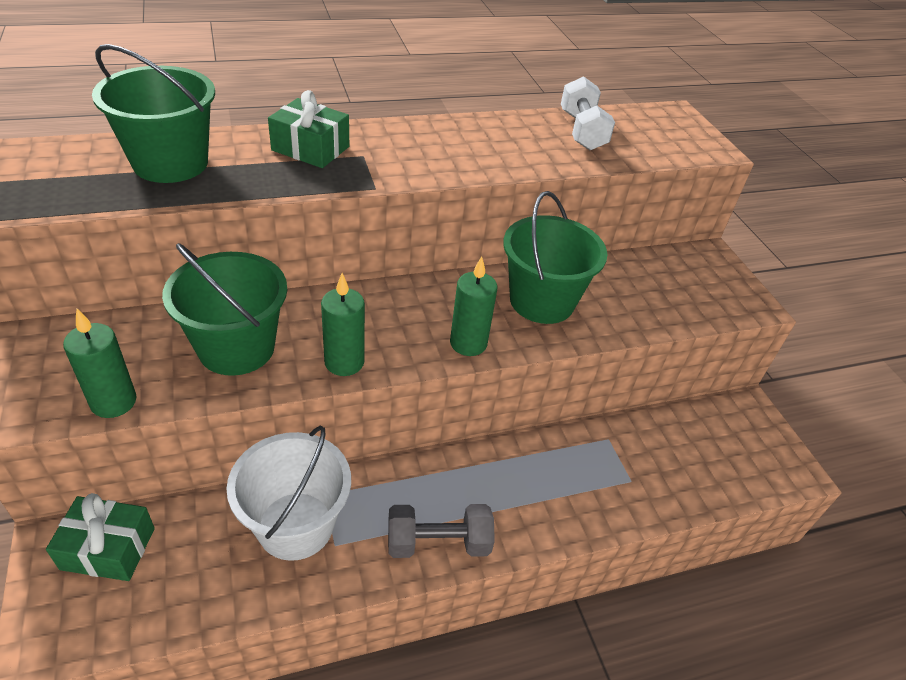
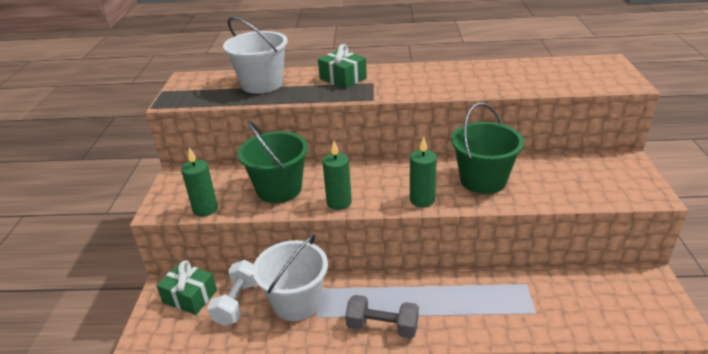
camera: 25 degrees right, 10 degrees down
green bucket [92,44,215,183] -> white bucket [223,17,288,94]
white dumbbell [561,76,615,150] -> white dumbbell moved to [207,260,257,326]

